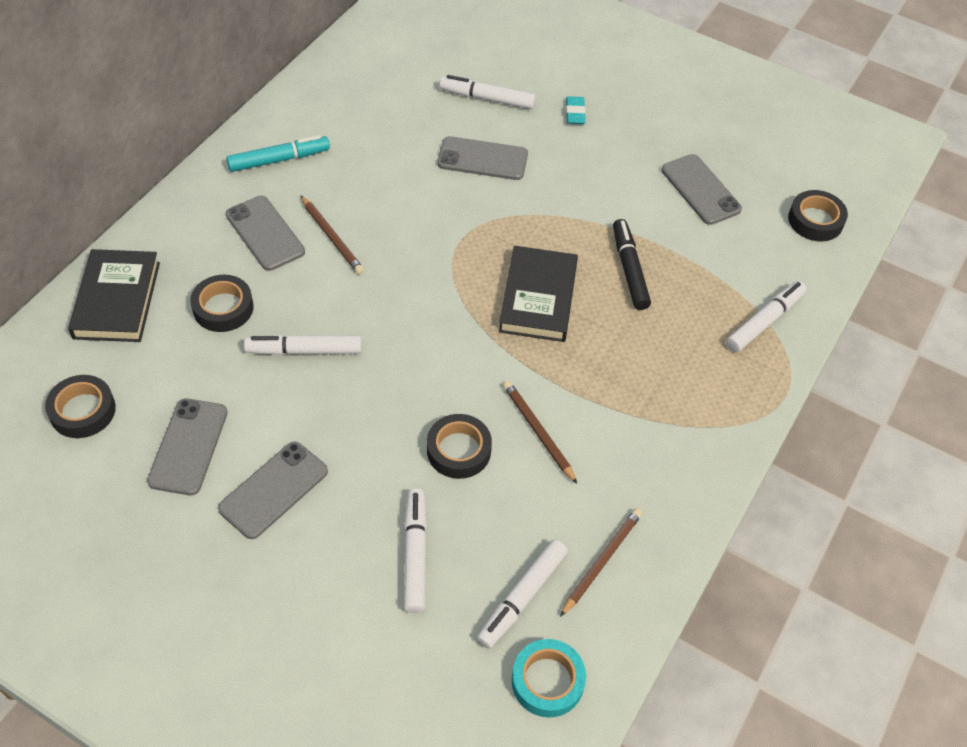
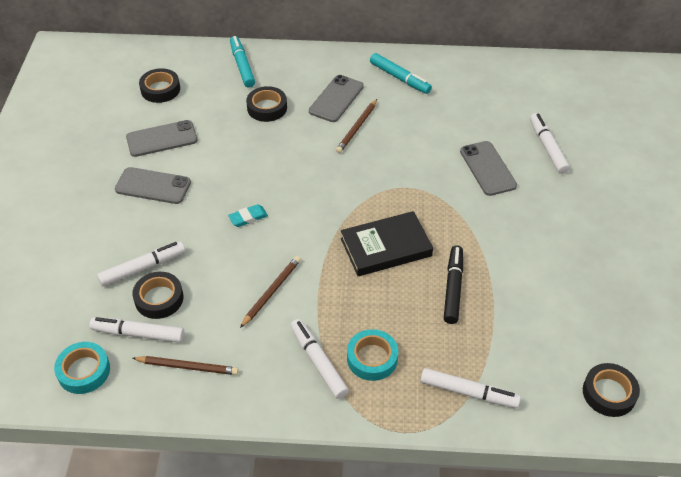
camera: 65 degrees right, 5 degrees down
black book [68,249,160,342] -> turquoise marker [230,36,255,88]
white marker [244,335,362,355] -> white marker moved to [291,319,349,399]
black tape [427,414,492,479] -> black tape moved to [132,272,184,319]
turquoise eraser [566,96,586,124] -> turquoise eraser moved to [228,204,268,227]
black marker [613,219,651,310] -> black marker turned 45 degrees counterclockwise [444,245,463,324]
grey phone [662,154,742,225] -> none
none -> turquoise tape [347,329,398,381]

